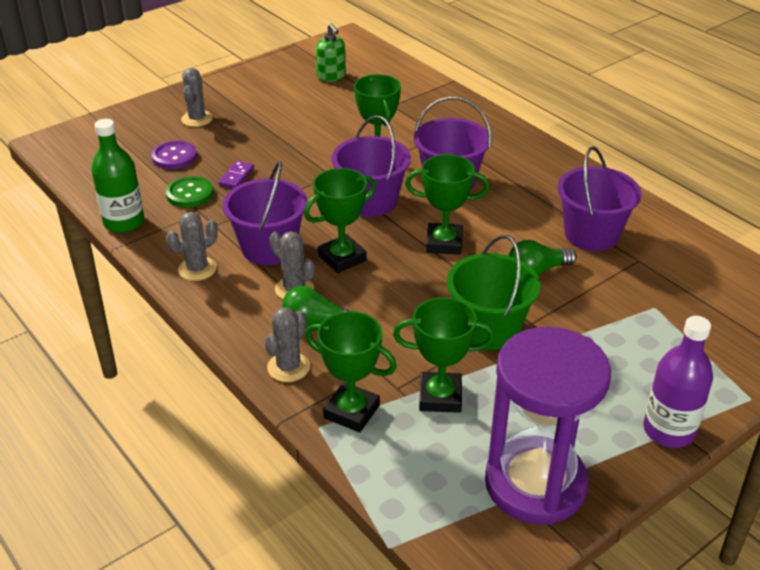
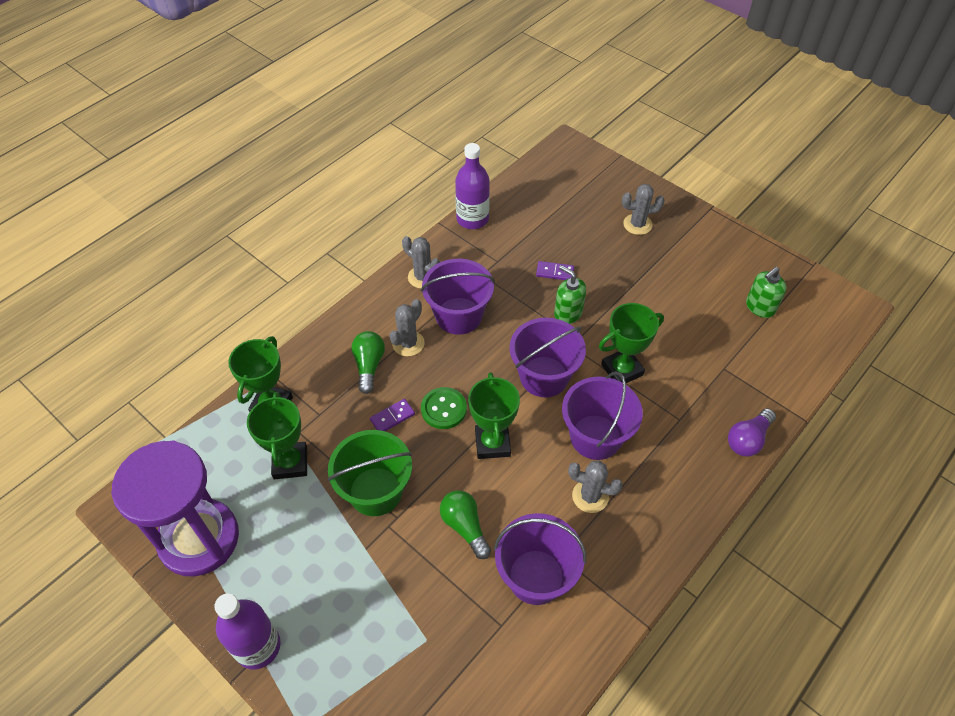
camera: 80 degrees right, 15 degrees up
green bottle [91,119,144,233] -> purple bottle [455,143,490,229]
purple button [152,141,197,169] -> none
green button [166,176,213,207] -> green button moved to [421,387,467,429]
grey cactus [264,307,310,382] -> grey cactus moved to [568,460,623,513]
green trophy [304,168,376,273] -> none
none -> purple domino [370,399,415,431]
none -> green soap dispenser [554,265,586,324]
none -> purple light bulb [728,408,776,457]

